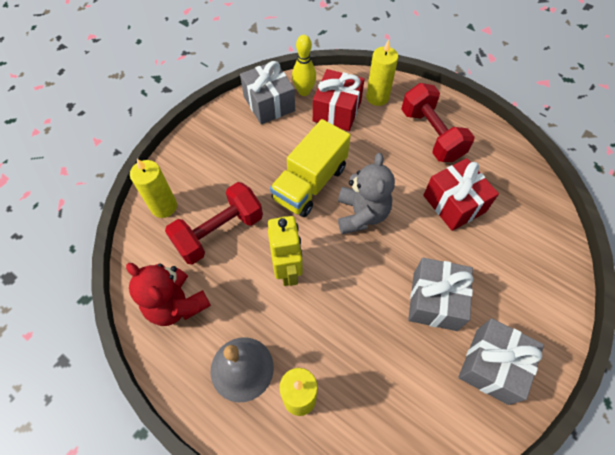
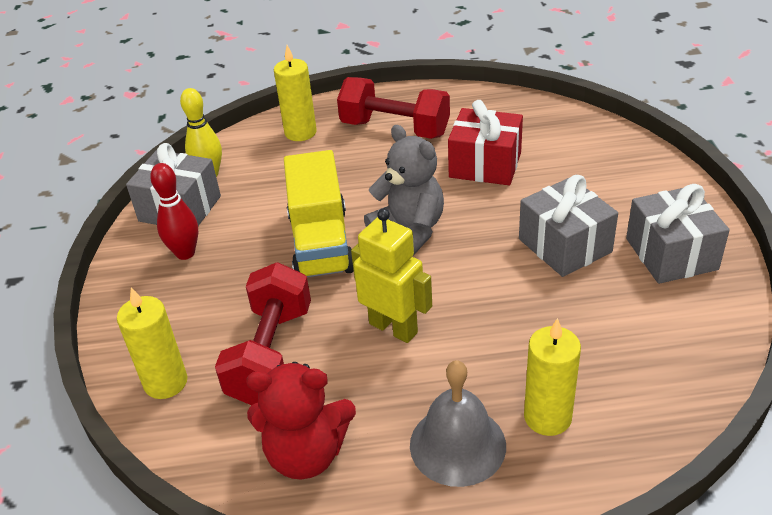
camera: 40 degrees left, 20 degrees down
red gift [313,69,365,131] -> none
none -> red bowling pin [150,163,198,260]

